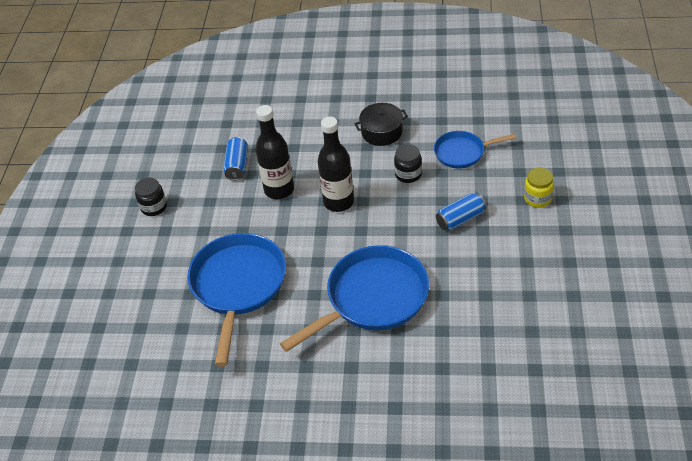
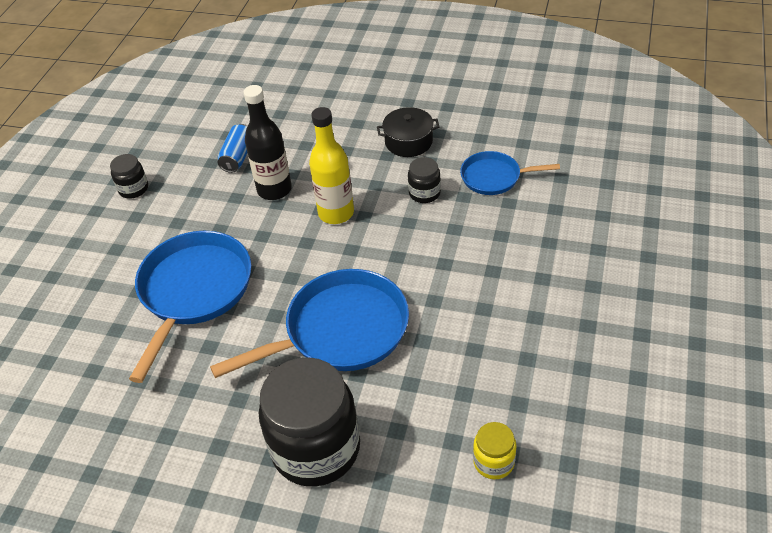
camera: 10 degrees right, 0 degrees up
black bottle [318,116,354,212] -> yellow bottle [309,107,354,224]
blue can [436,192,486,231] -> none
yellow jar [524,168,554,208] -> yellow jar moved to [473,422,517,479]
none -> black jar [259,357,360,487]

